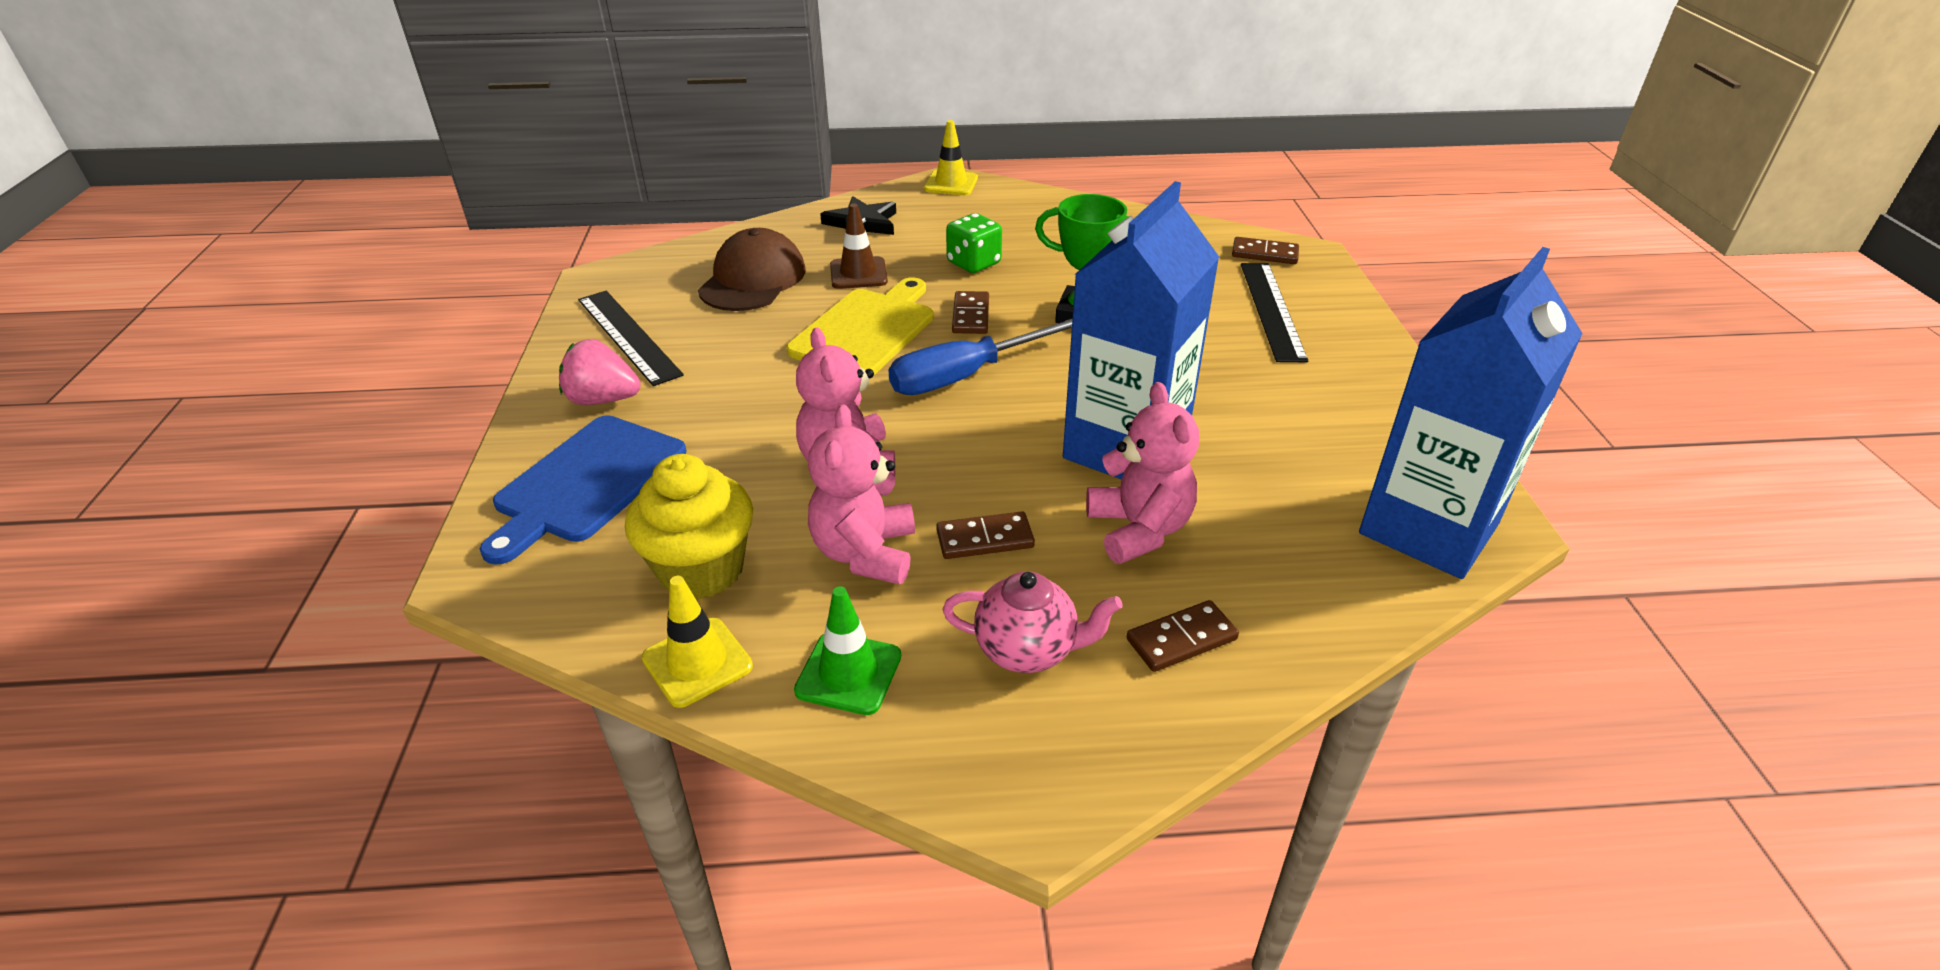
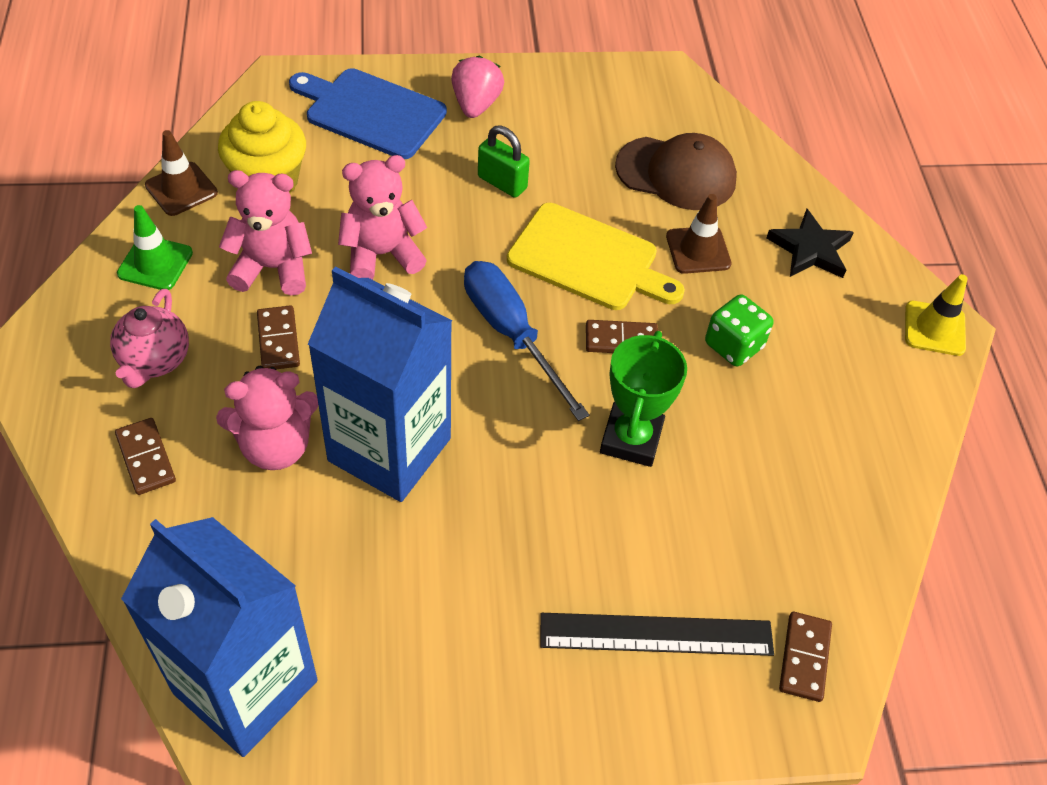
camera: 85 degrees right, 15 degrees up
black ruler [578,291,684,386] -> none
yellow traffic cone [642,576,753,708] -> brown traffic cone [145,130,218,216]
none -> green padlock [478,125,530,198]

